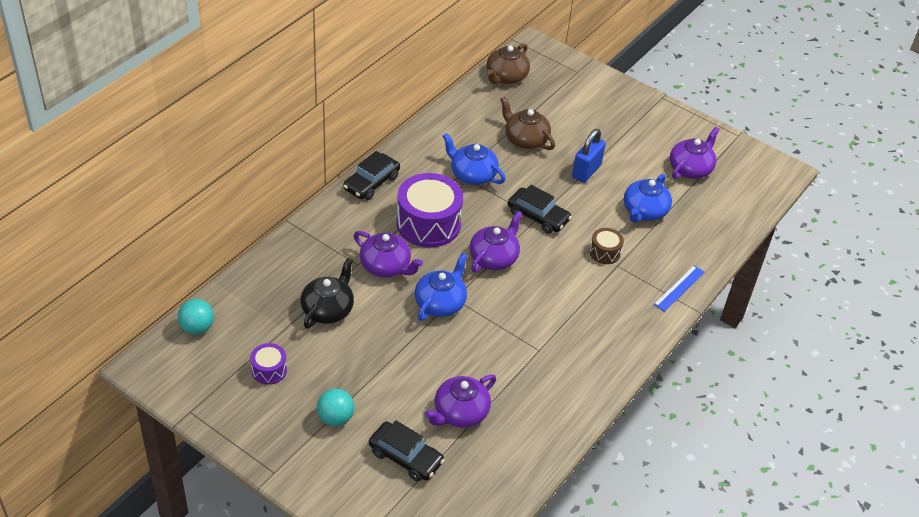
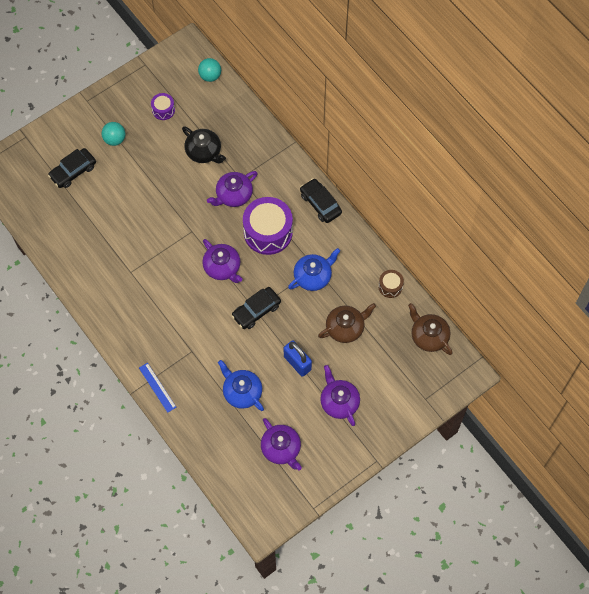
camera: 110 degrees right, 20 degrees up
blue teapot [415,253,468,321] -> none
purple teapot [425,374,496,428] -> purple teapot moved to [320,365,360,426]
brown drum [589,228,624,264] -> brown drum moved to [378,270,404,298]

